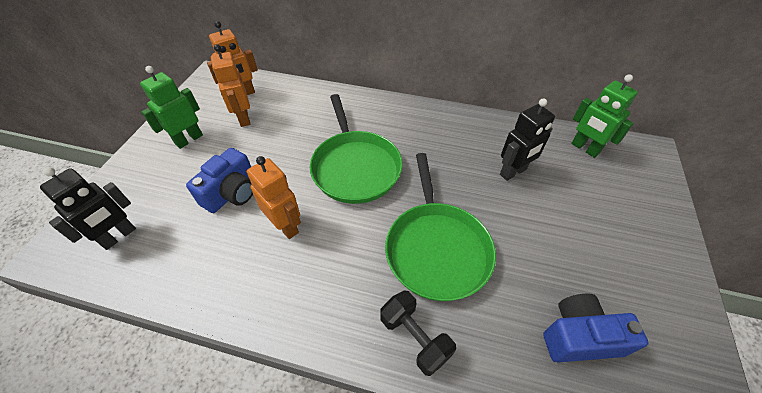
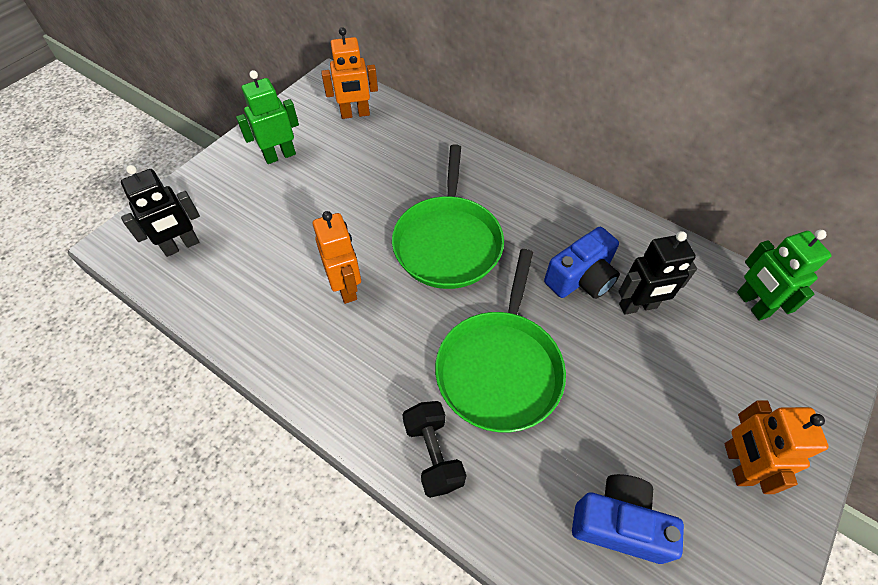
camera: 20 degrees right, 5 degrees up
blue camera [186,148,253,213] -> blue camera moved to [544,227,620,299]
orange robot [211,44,250,127] -> orange robot moved to [725,400,829,494]

